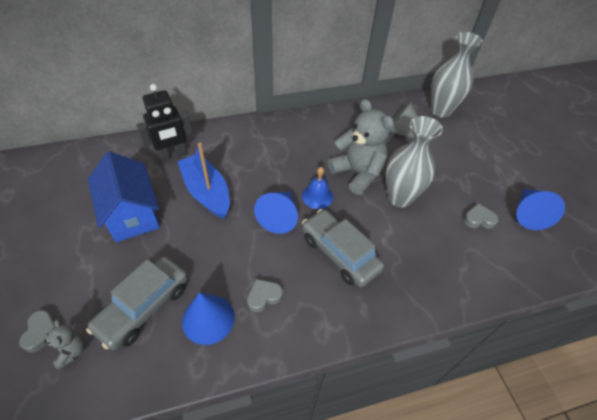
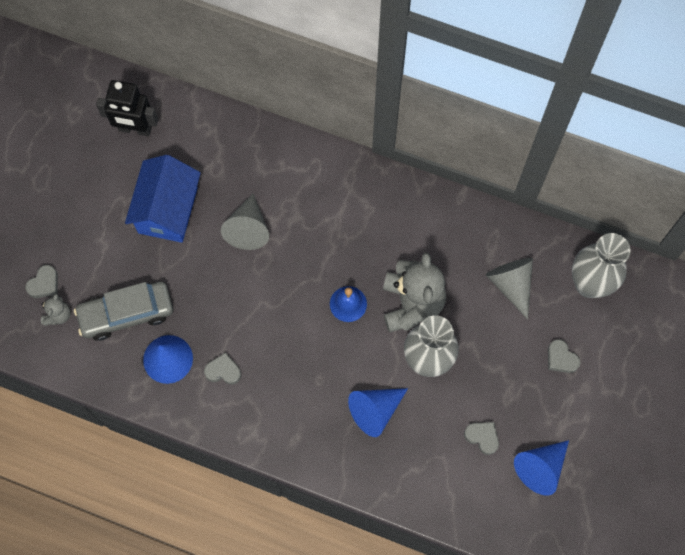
camera: 40 degrees right, 20 degrees up
black robot [136,84,193,162] -> black robot moved to [96,80,158,137]
blue boat [177,143,230,219] -> grey cone [221,194,269,250]
blue cone [254,192,298,234] -> blue cone moved to [348,388,408,437]
grey car [302,209,384,287] -> none
none -> grey heart [548,339,580,373]

